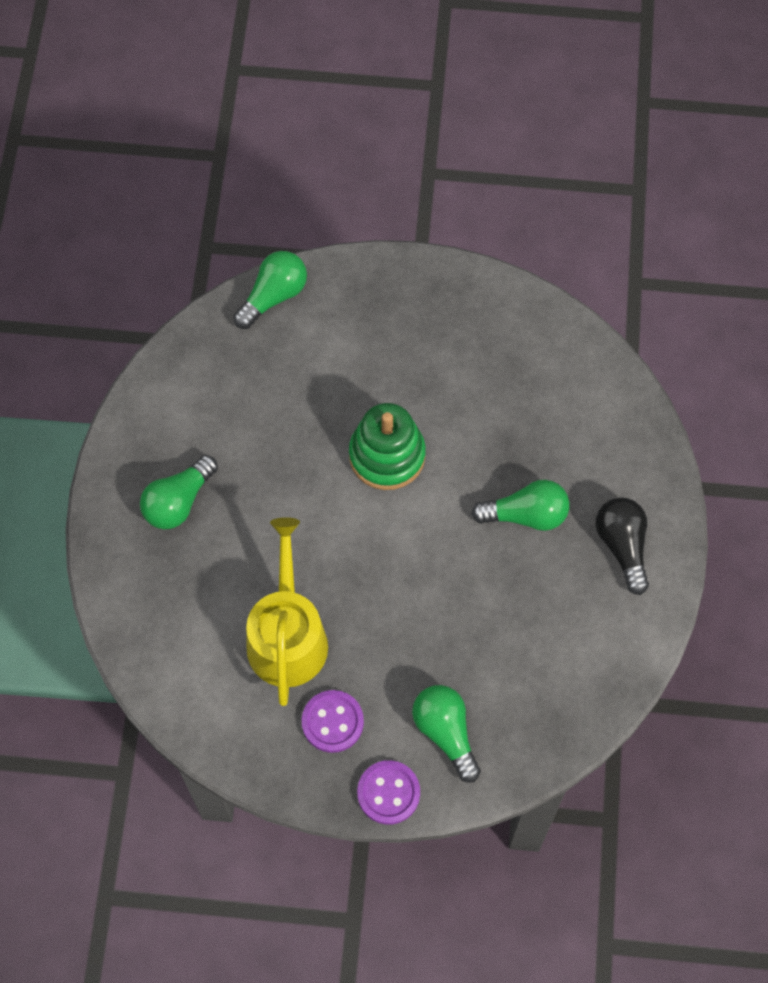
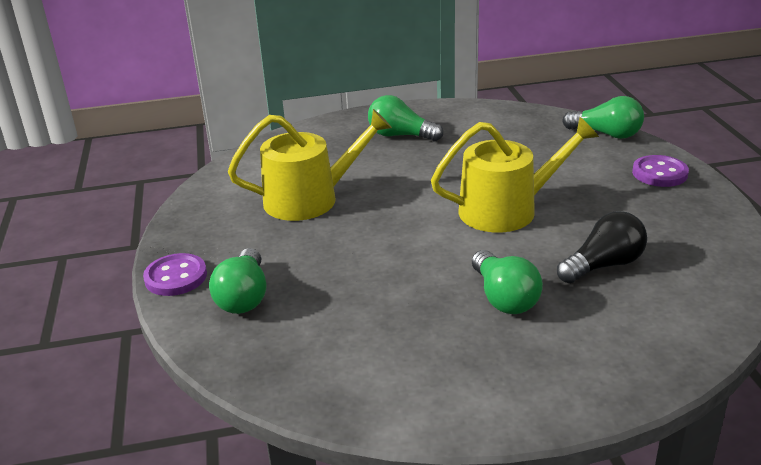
camera: 75 degrees right, 35 degrees down
purple button [302,690,364,753] -> purple button moved to [632,155,689,187]
green stacking toy [349,403,426,490] -> yellow watering can [431,117,599,233]
green light bulb [412,685,481,783] -> green light bulb turned 135 degrees clockwise [209,248,266,314]
black light bulb [595,497,649,595] -> black light bulb moved to [557,211,647,283]

